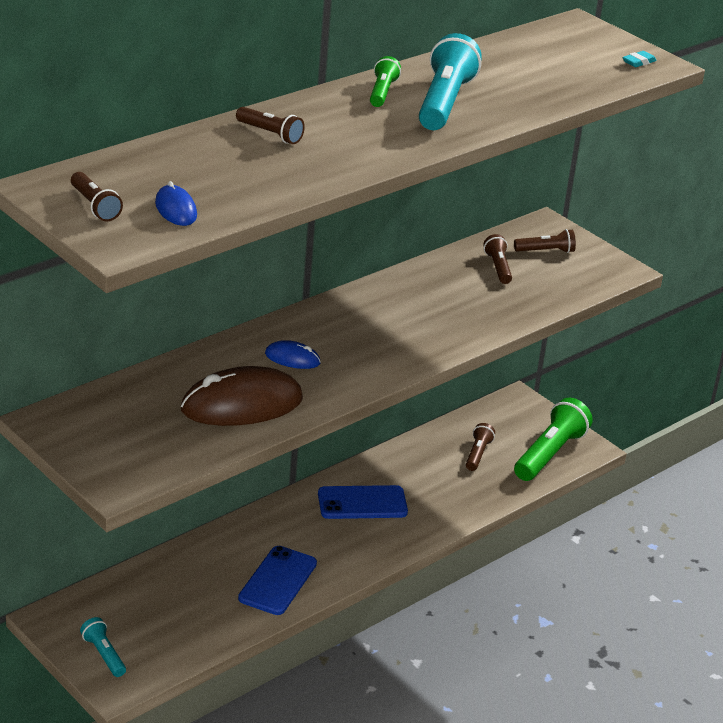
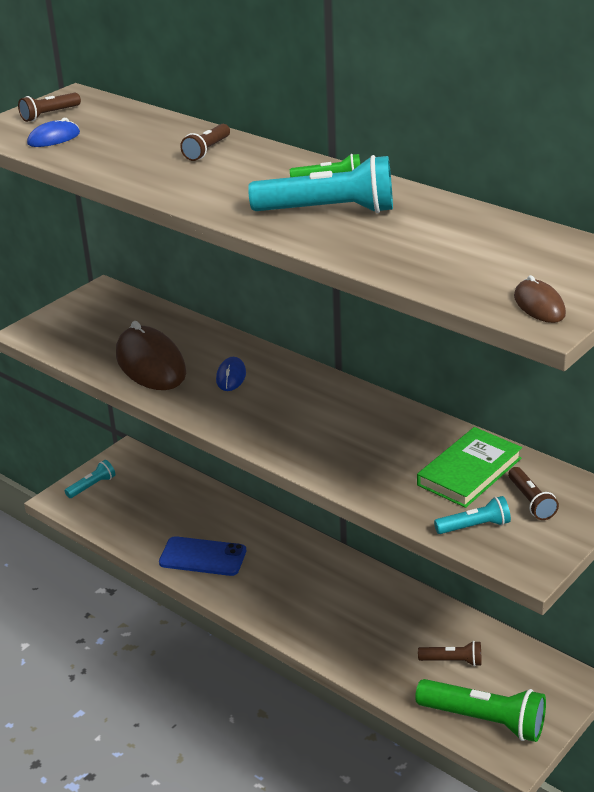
camera: 85 degrees right, 0 degrees up
blue phone [318,485,408,519] -> none
brown flashlight [484,234,512,284] -> green book [417,427,522,508]
turquoise eraser [622,51,657,67] -> brown mouse [514,275,566,323]
none -> turquoise flashlight [434,496,511,534]

